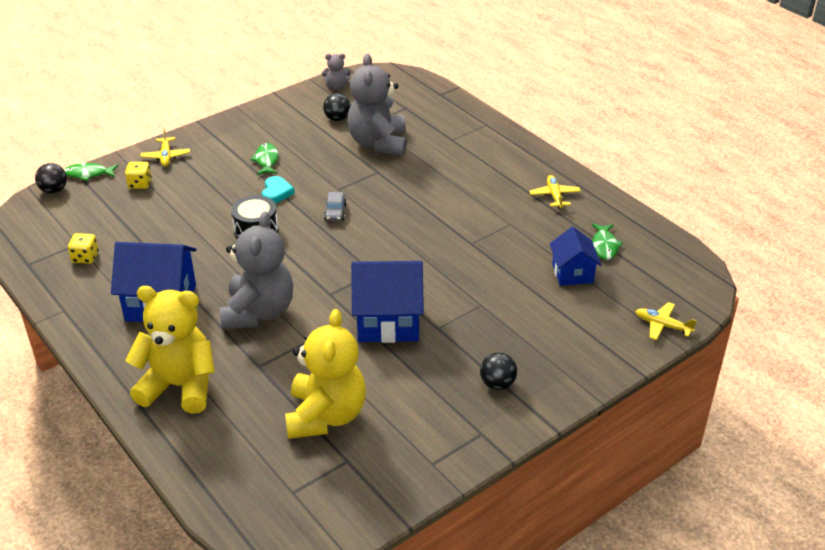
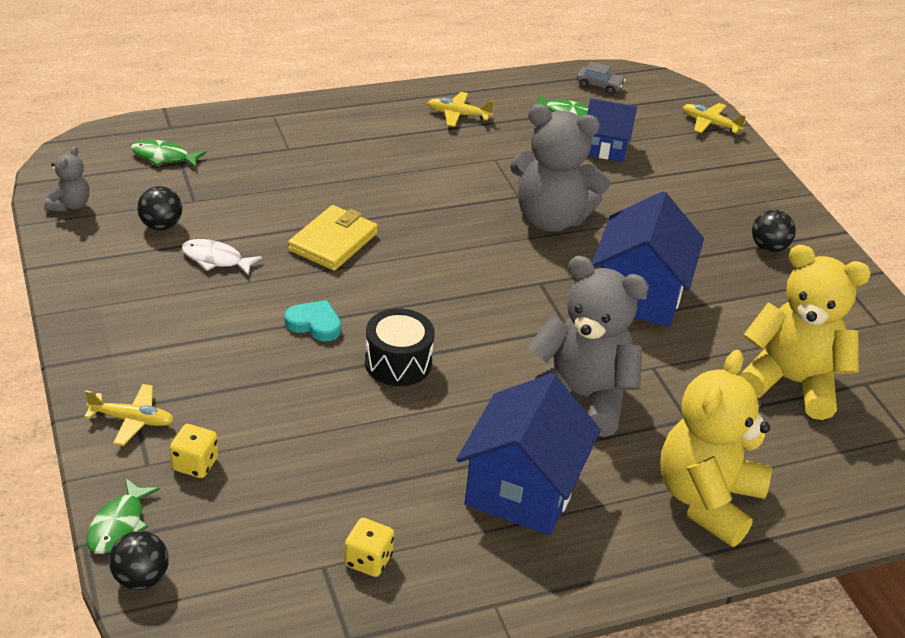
camera: 75 degrees left, 0 degrees up
green fish [250,143,278,175] -> green fish moved to [131,140,206,168]
grey car [324,192,347,221] -> grey car moved to [577,61,625,94]
grey teddy bear [347,53,407,155] -> grey teddy bear moved to [510,104,610,232]
yellow plane [635,302,697,340] -> yellow plane turned 75 degrees clockwise [683,103,746,133]
none -> white fish [182,239,262,276]
none -> yellow wallet [288,205,378,271]

